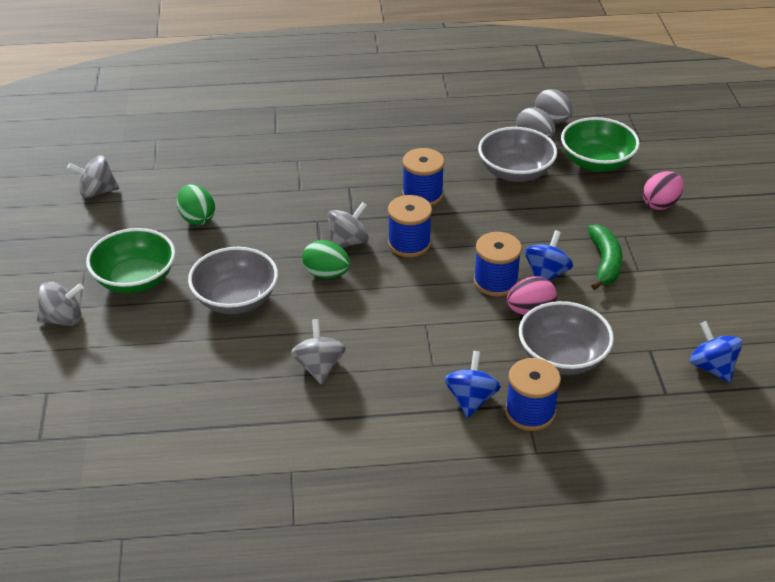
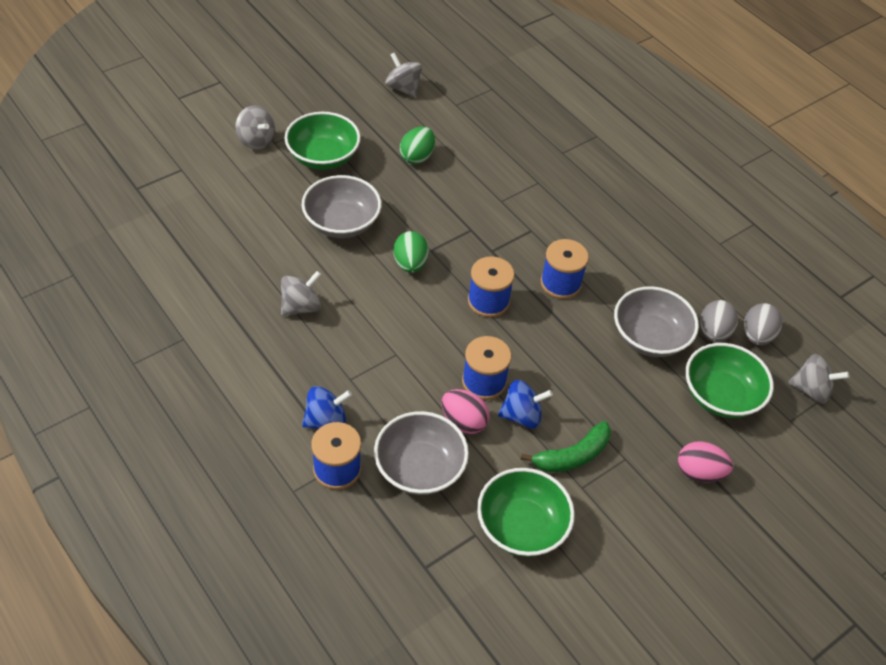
camera: 55 degrees right, 10 degrees up
grey spinning top [328,202,369,248] -> grey spinning top moved to [788,354,849,404]
blue spinning top [690,321,743,383] -> none
none -> green bowl [477,468,575,557]

